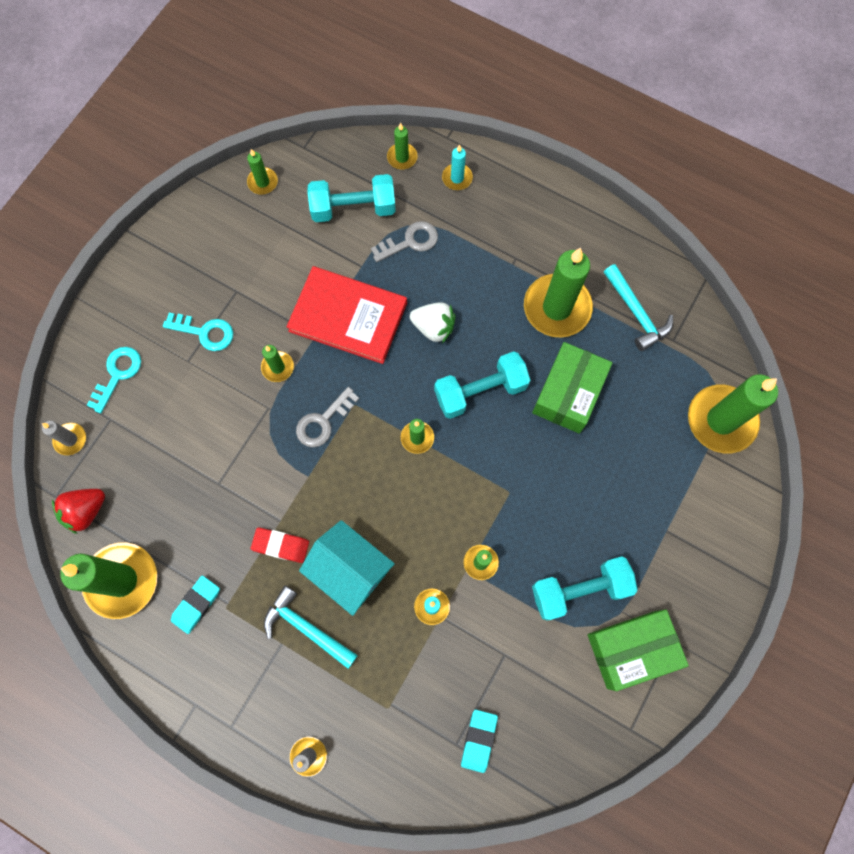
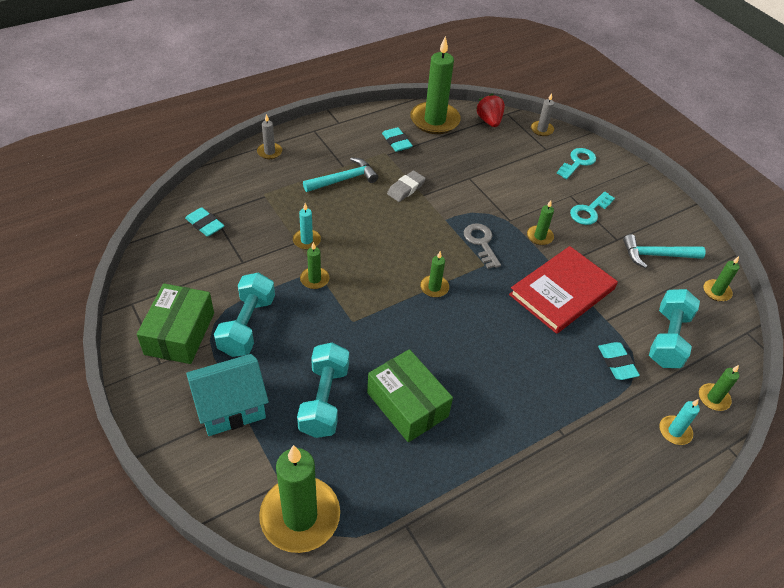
camera: 115 degrees right, 25 degrees down
turquoise key [87,347,141,413] -> turquoise key turned 105 degrees counterclockwise [556,148,596,179]
red eraser [251,528,309,563] -> grey eraser [387,171,426,202]
turquoise house [299,520,395,616] -> turquoise house moved to [186,354,269,436]
grey key [371,221,438,262] -> turquoise eraser [598,342,640,380]
white strawberry [410,302,455,344] -> none
turquoise dumbbell [434,351,530,419] -> turquoise dumbbell moved to [297,343,349,438]
green candle [524,248,593,338] -> none
turquoise hammer [604,264,673,351] -> turquoise hammer moved to [623,234,705,268]

